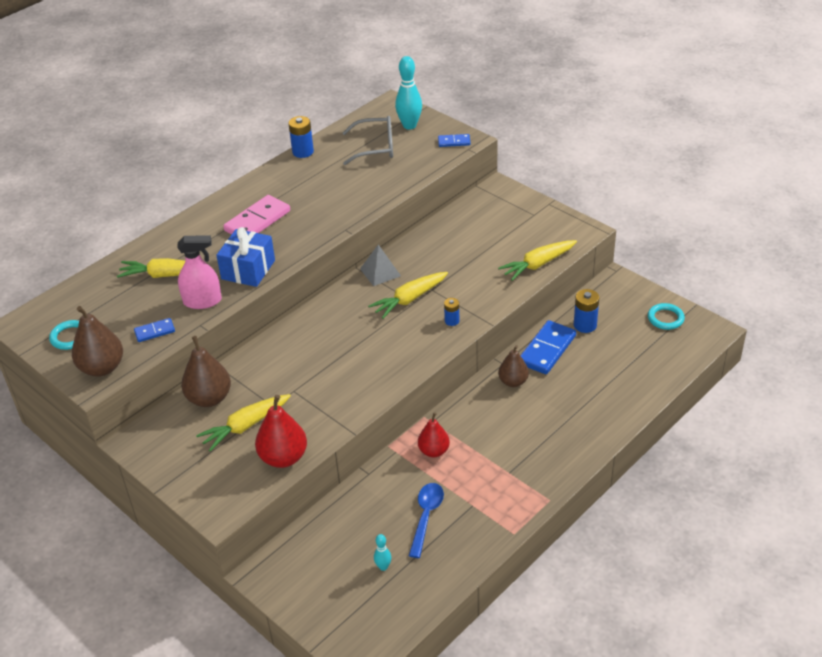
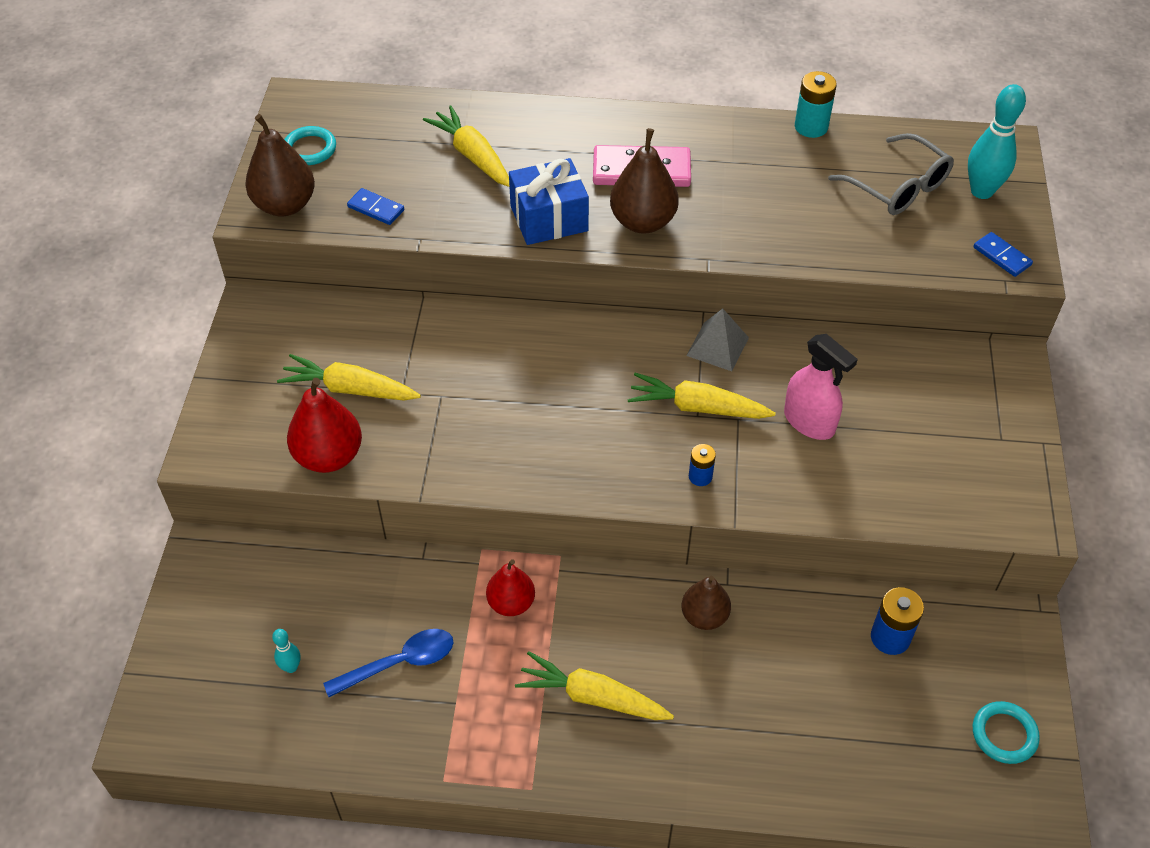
camera: 50 degrees right, 10 degrees up
pink spray bottle [177,235,222,309] -> pink spray bottle moved to [784,334,858,440]
brown pear [181,336,231,407] -> brown pear moved to [610,128,679,234]
blue battery [288,116,314,158] -> turquoise battery [795,71,837,138]
yellow carrot [498,240,577,281] -> yellow carrot moved to [515,651,674,720]
blue domino [520,320,576,374] -> none

